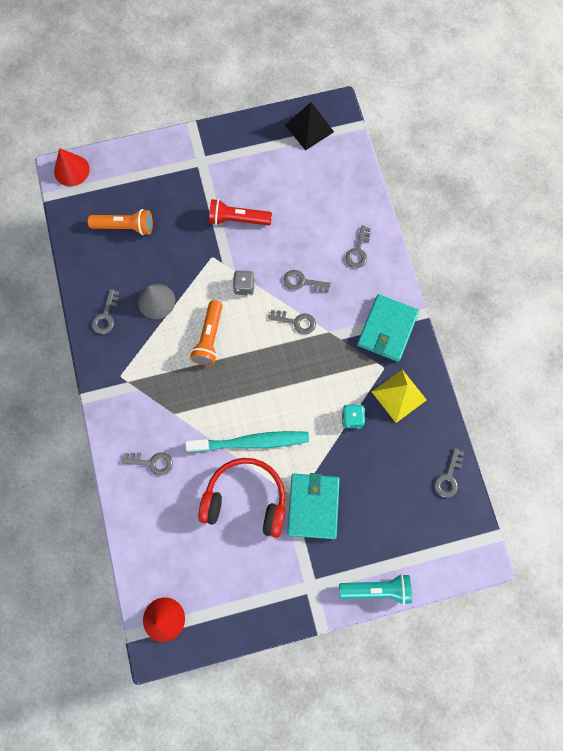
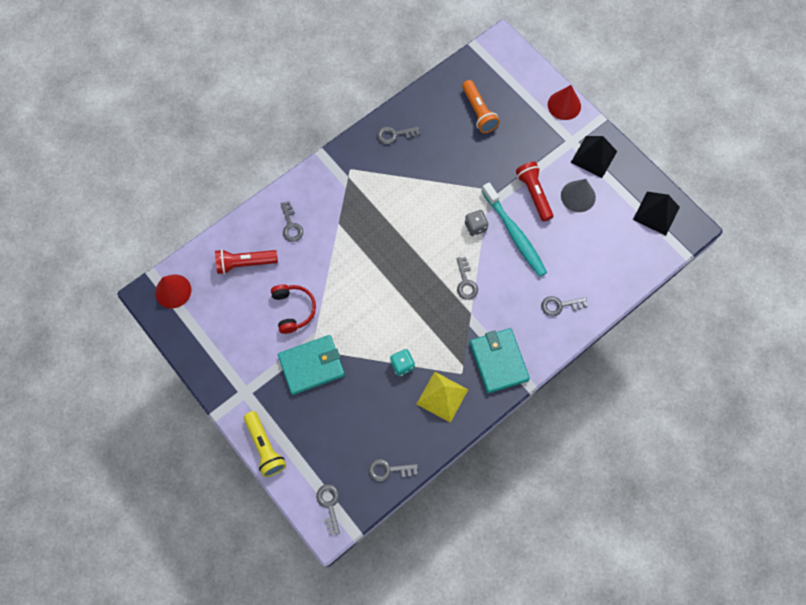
camera: 65 degrees right, 5 degrees down
red cone [54,148,90,186] -> red cone moved to [548,85,581,120]
grey cone [138,284,175,319] -> grey cone moved to [561,179,596,212]
turquoise toothbrush [185,431,309,453] -> turquoise toothbrush moved to [482,182,547,277]
orange flashlight [190,300,223,366] -> none
red headphones [198,458,285,538] -> red headphones [271,284,316,334], size x0.64
grey key [284,270,331,292] -> grey key moved to [316,484,340,535]
turquoise flashlight [339,574,412,605] -> yellow flashlight [244,411,286,477]
turquoise wallet [357,294,419,362] -> turquoise wallet turned 75 degrees clockwise [470,328,530,393]
none -> red flashlight [215,249,278,274]
none -> black pyramid [571,136,617,178]

